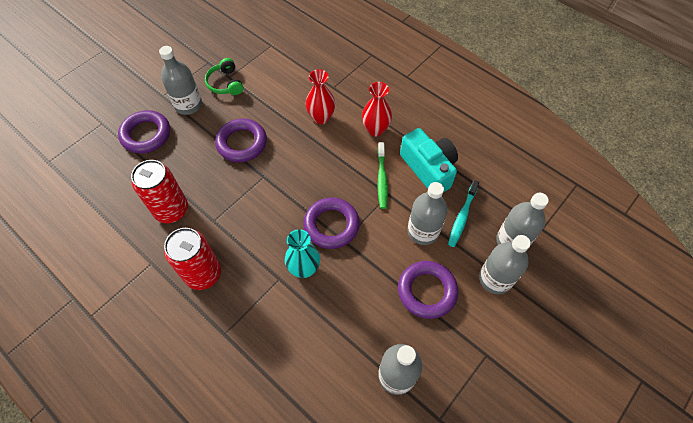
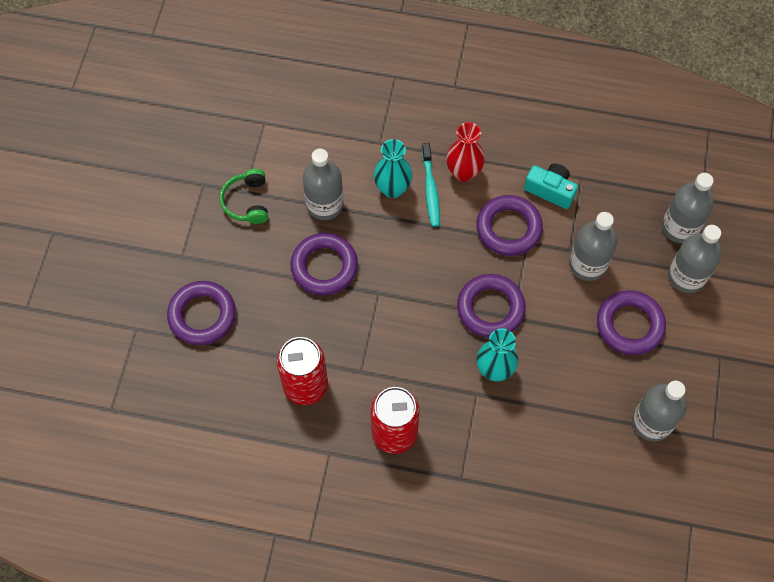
camera: 30 degrees left, 5 degrees up
grey bottle [159,46,202,115] -> grey bottle moved to [303,149,344,220]
green headphones [205,58,243,95] -> green headphones turned 45 degrees clockwise [220,169,268,224]
red vase [305,69,335,124] -> turquoise vase [374,139,412,198]
green toothbrush [377,142,388,209] -> purple ring [476,195,543,256]
turquoise camera [400,128,458,192] -> turquoise camera [524,163,578,209], size x0.65
turquoise toothbrush [448,180,479,247] -> turquoise toothbrush moved to [422,143,440,227]

